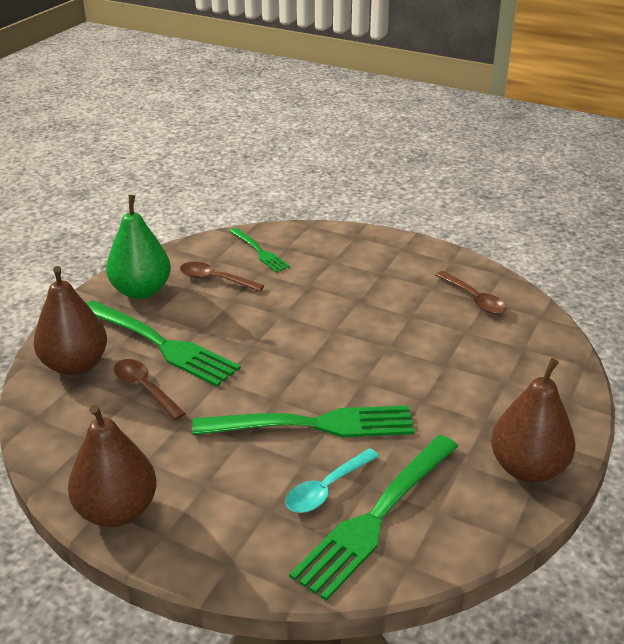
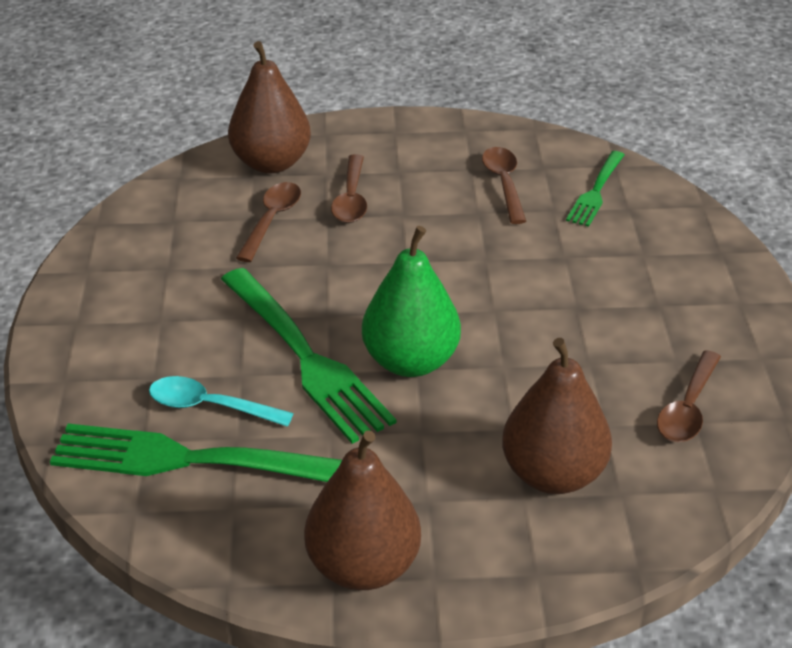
camera: 60 degrees right, 5 degrees up
brown pear [68,405,157,527] -> brown pear moved to [502,338,612,494]
green fork [86,300,241,387] -> brown spoon [331,154,367,223]
green pear [106,195,171,299] -> green pear moved to [362,226,461,377]

